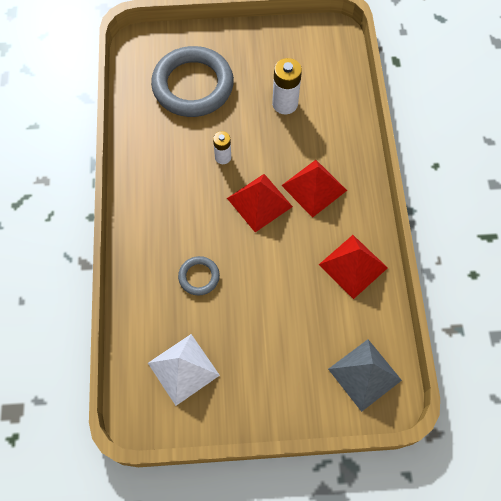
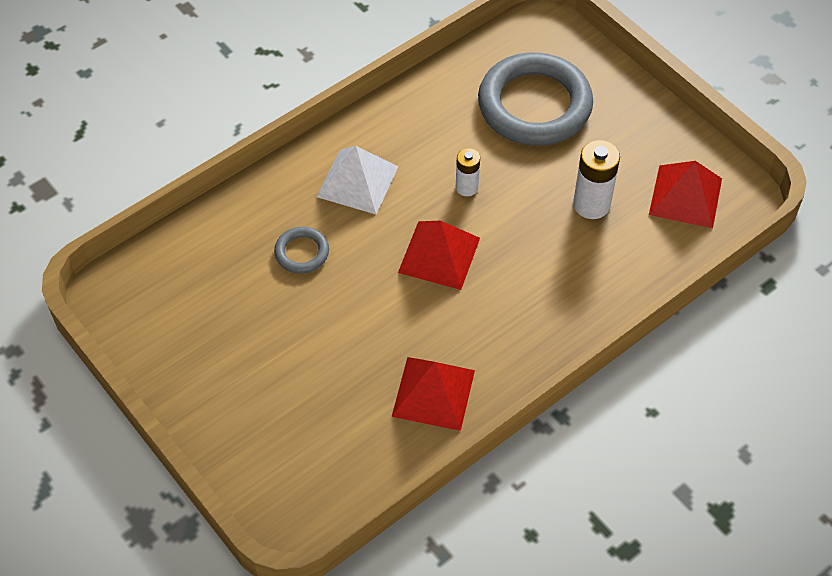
camera: 55 degrees right, 10 degrees down
white pyramid [148,334,220,406] -> white pyramid moved to [317,146,398,214]
red pyramid [281,160,347,218] -> red pyramid moved to [649,161,722,228]
grey pyramid [328,339,402,412] -> none

